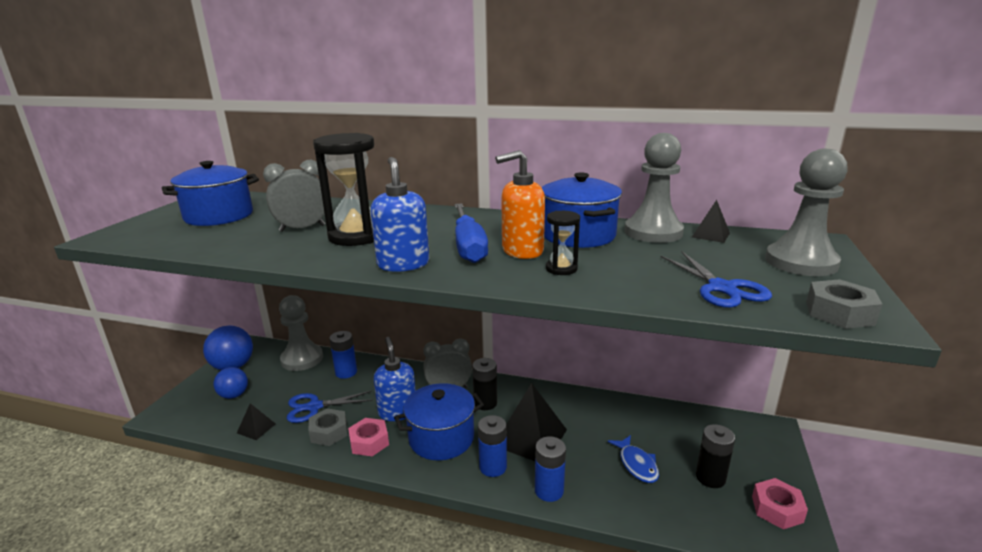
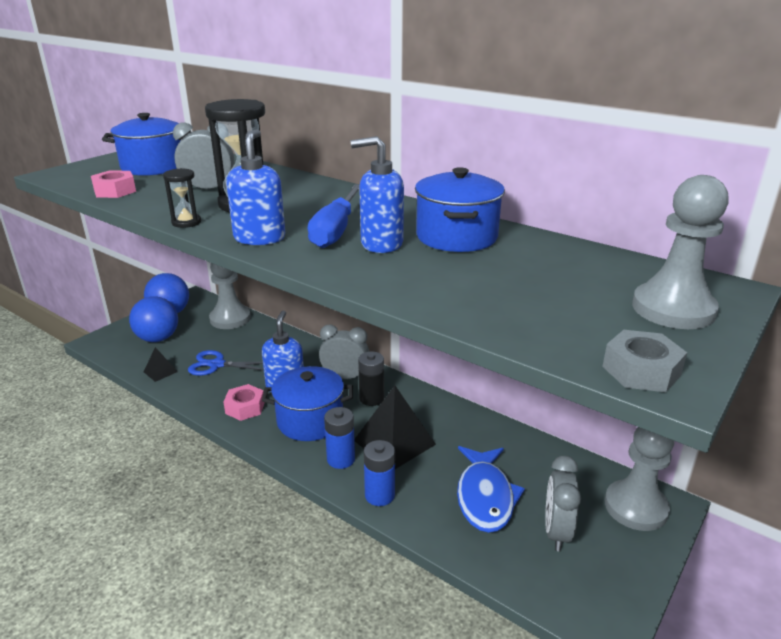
camera: 20 degrees right, 5 degrees up
blue ball [213,367,248,399] -> blue ball [129,296,178,342], size x1.56
grey nut [309,408,348,446] -> none
blue battery [329,331,357,379] -> none
orange soap dispenser [495,150,545,259] -> blue soap dispenser [351,136,404,253]
black hourglass [546,211,580,275] -> black hourglass moved to [163,168,201,228]
blue fish [608,435,659,483] -> blue fish [457,446,525,533], size x1.65
grey pawn [625,133,684,243] -> grey pawn moved to [605,427,674,531]
blue scissors [661,251,772,308] -> none
black pyramid [692,200,730,243] -> none
black battery [696,424,735,488] -> grey clock [545,456,581,551]
pink nut [752,478,808,529] -> pink nut moved to [91,170,136,198]

